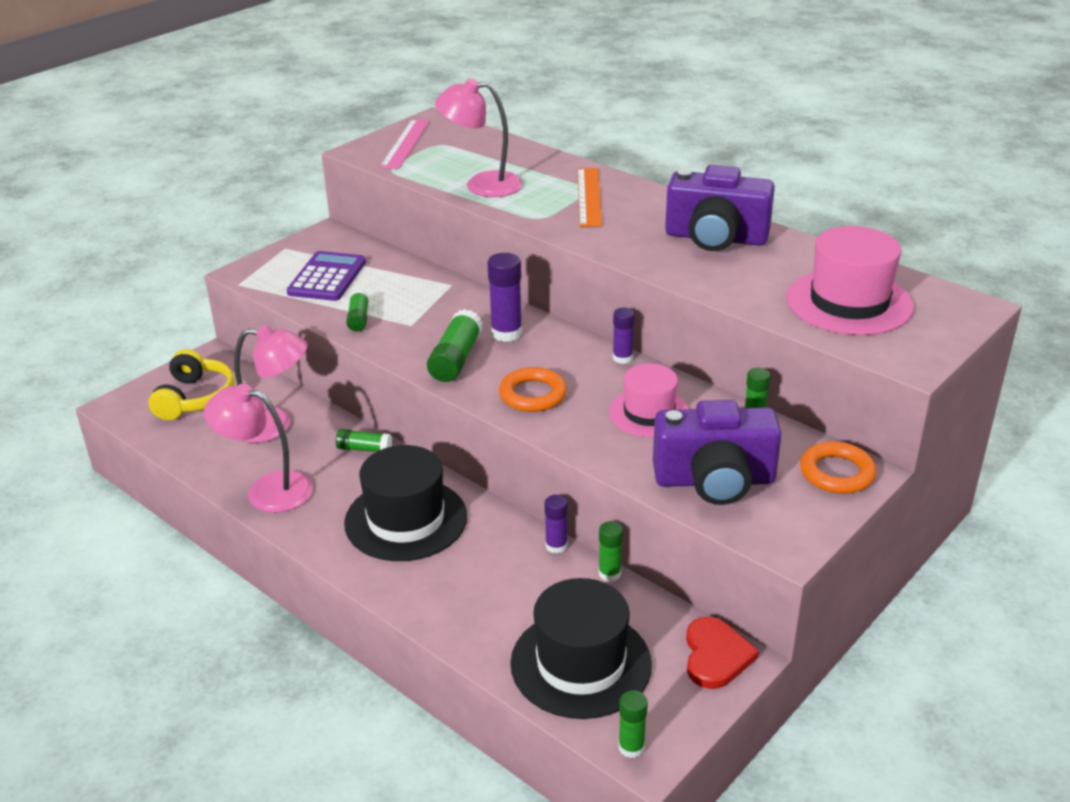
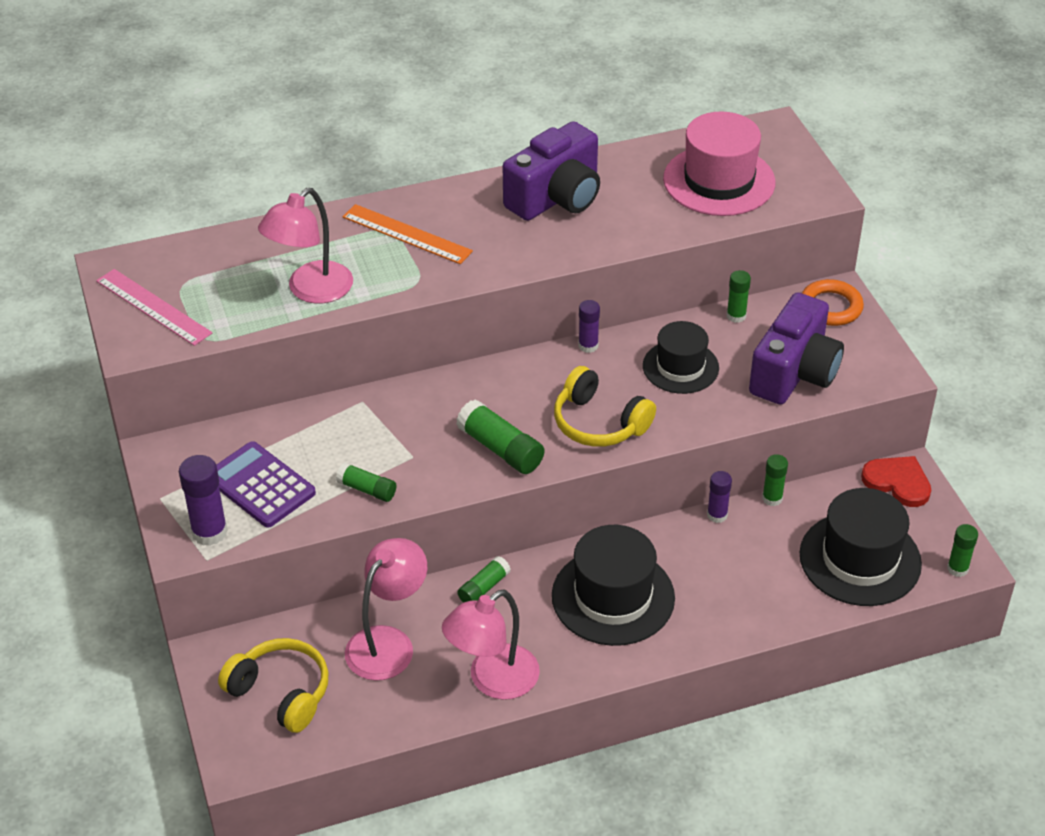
camera: 60 degrees left, 10 degrees up
purple glue stick [487,253,522,342] -> purple glue stick moved to [179,455,228,546]
orange ring [499,367,567,412] -> yellow headphones [554,366,656,447]
pink hat [609,364,689,437] -> black hat [643,321,719,394]

